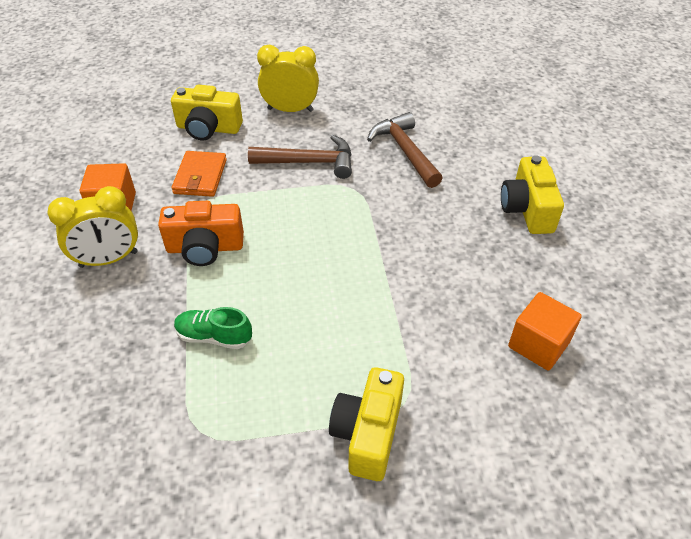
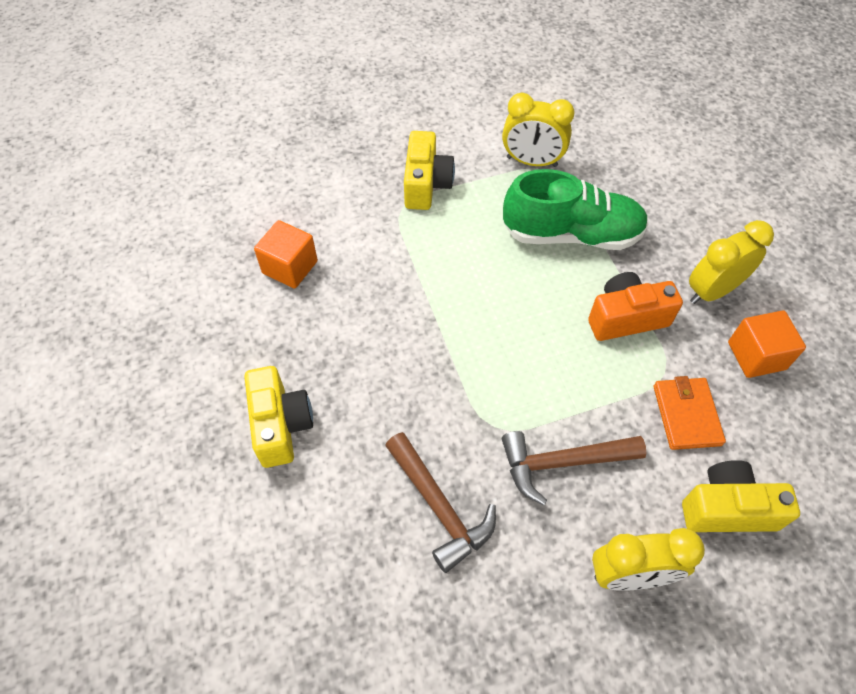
camera: 170 degrees right, 10 degrees up
green shoe [174,307,252,349] -> green shoe [503,169,648,250], size x2.01
none -> yellow clock [502,93,574,167]

